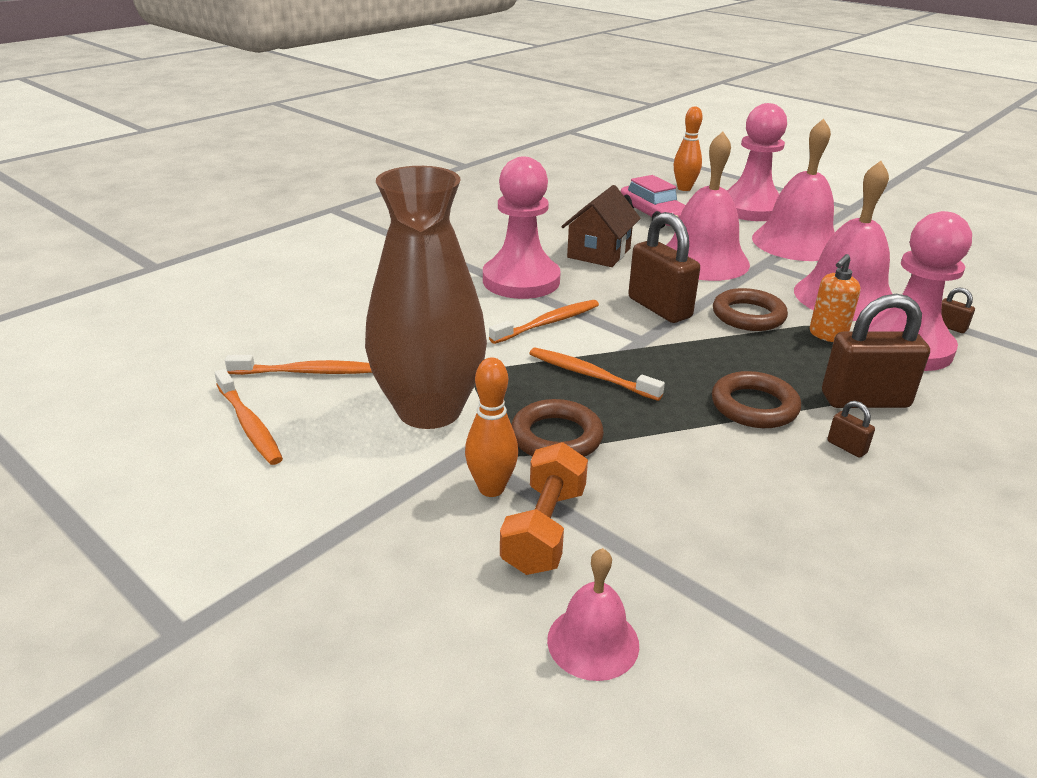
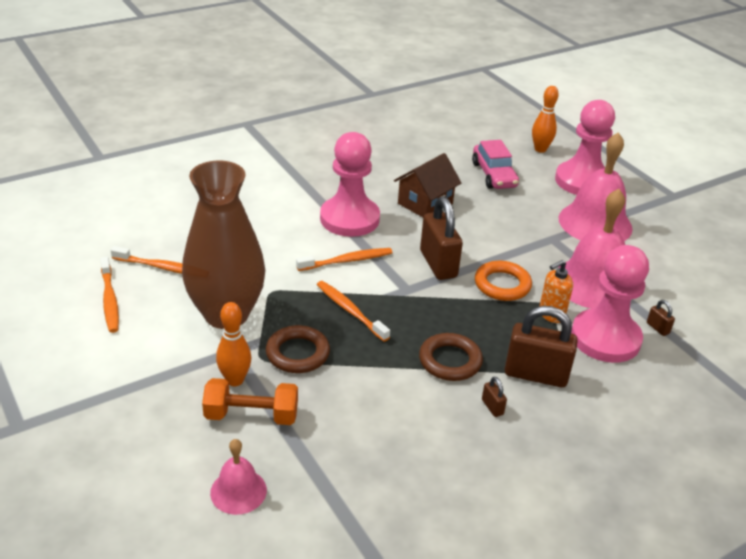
camera: 15 degrees right, 5 degrees up
orange dumbbell [500,442,588,575] -> orange dumbbell turned 60 degrees clockwise [202,378,298,425]
pink bell [666,132,750,281] -> none
brown ring [713,288,788,331] -> orange ring [475,261,532,301]

